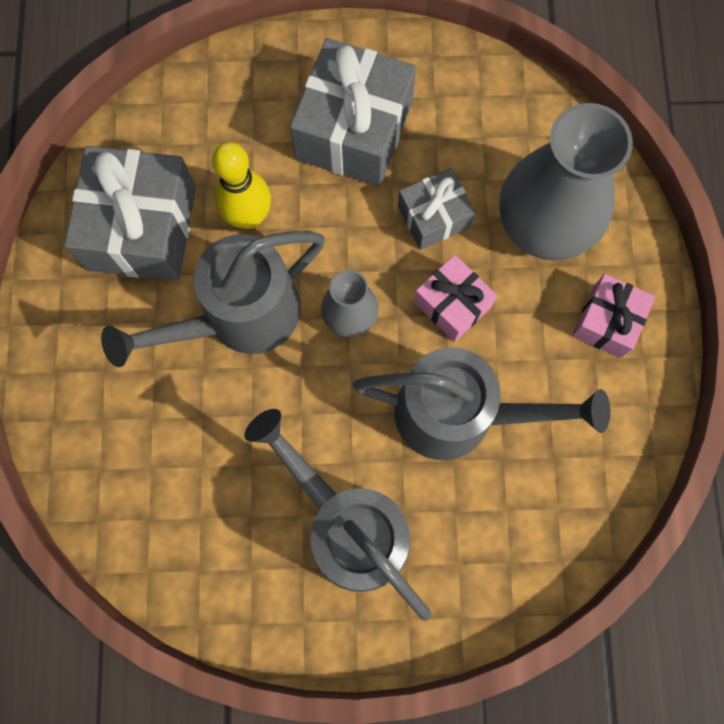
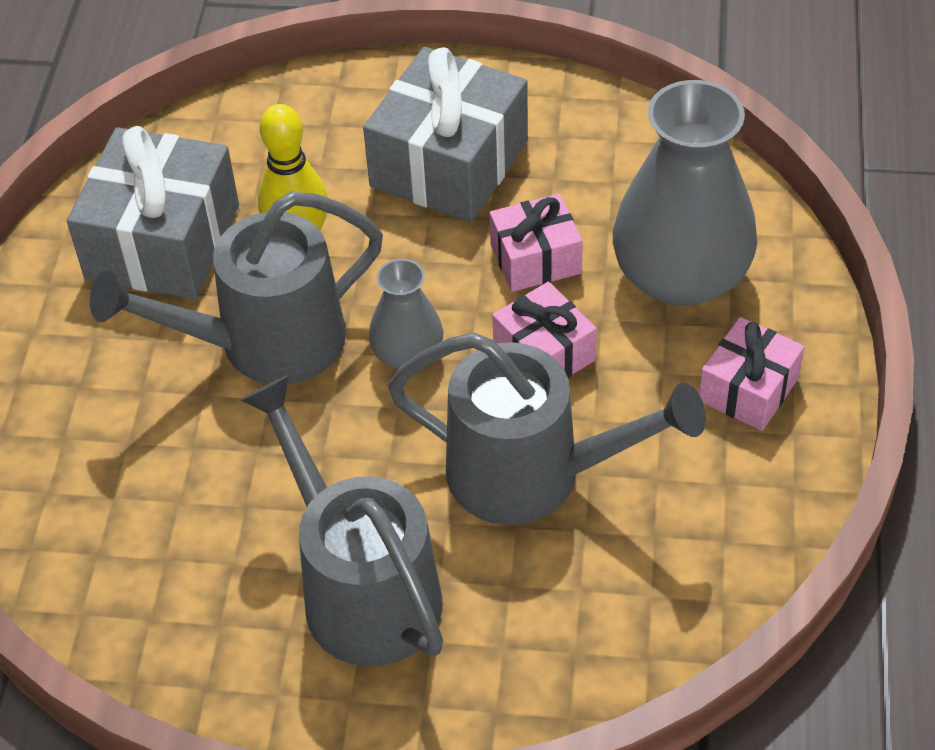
camera: 10 degrees right, 25 degrees down
grey gift [398,168,476,250] -> pink gift [490,194,583,292]

